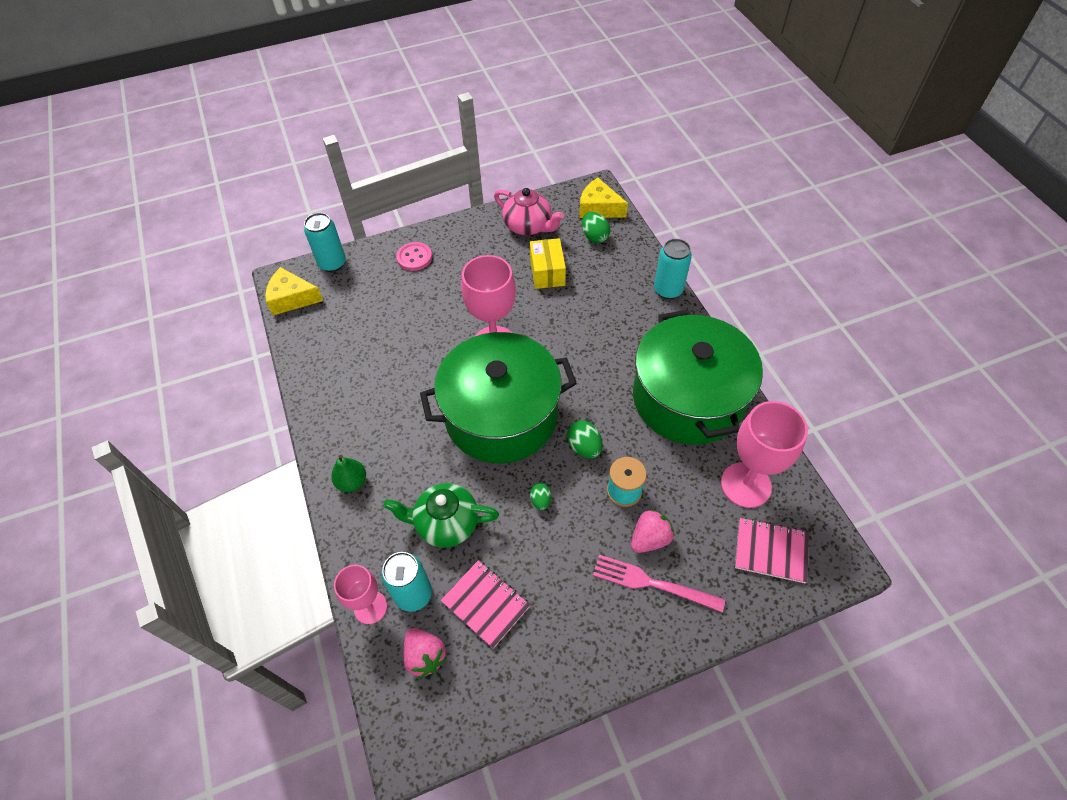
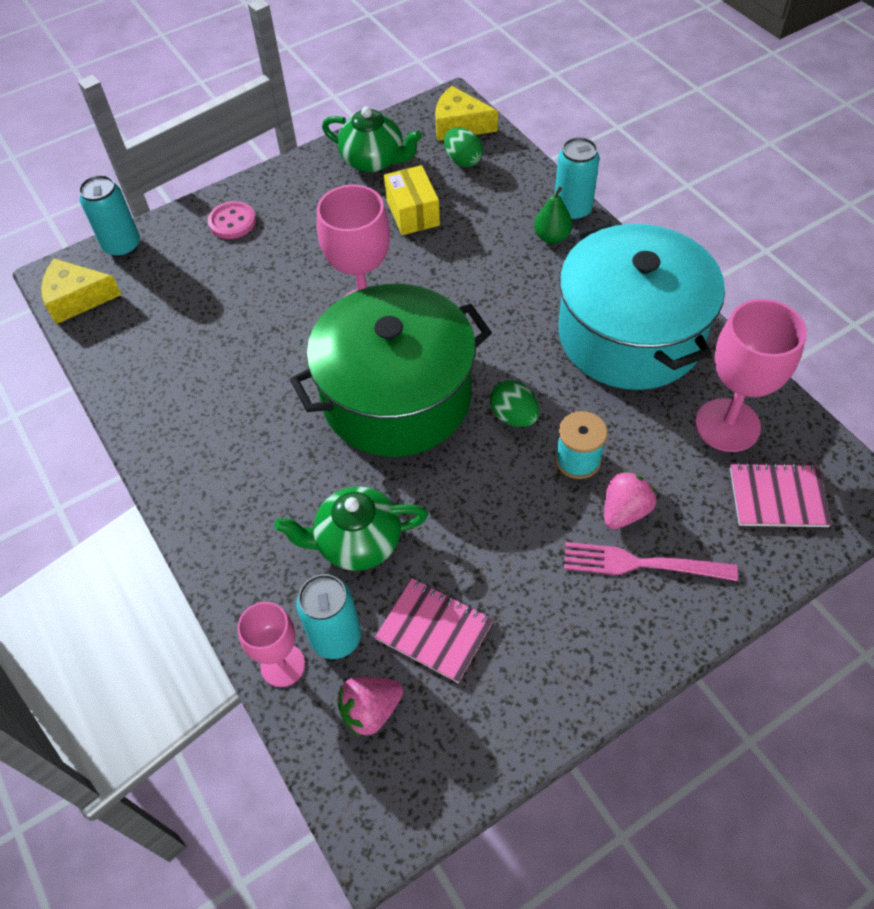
camera: 10 degrees left, 0 degrees up
green pear [331,455,366,492] -> green pear moved to [534,187,572,244]
pink strawberry [403,628,447,679] -> pink strawberry turned 105 degrees clockwise [337,677,403,737]
pink teapot [494,188,564,235] -> green teapot [322,106,422,172]
green egg [530,483,551,510] -> none
green pot [633,310,763,445] -> turquoise pot [558,222,725,390]

